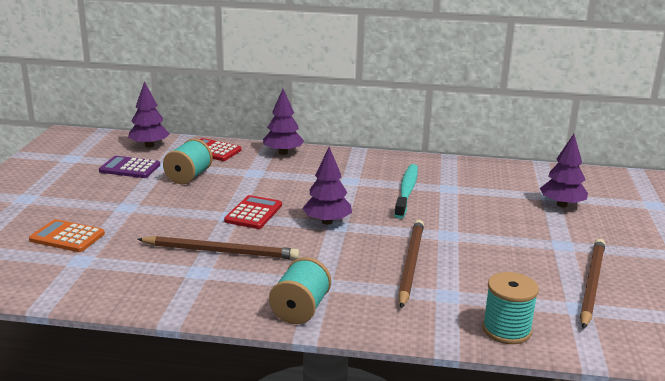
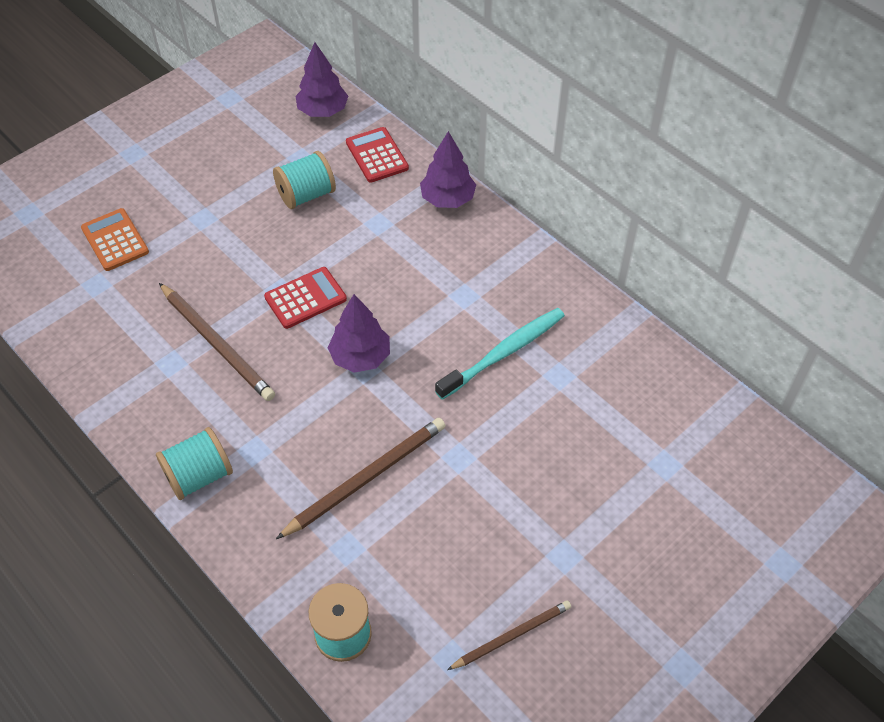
camera: 40 degrees right, 30 degrees up
purple calculator [99,156,160,178] -> none
purple tree [540,134,588,207] -> none
brown pencil [580,239,605,329] -> brown pencil [447,600,571,670], size x0.63

